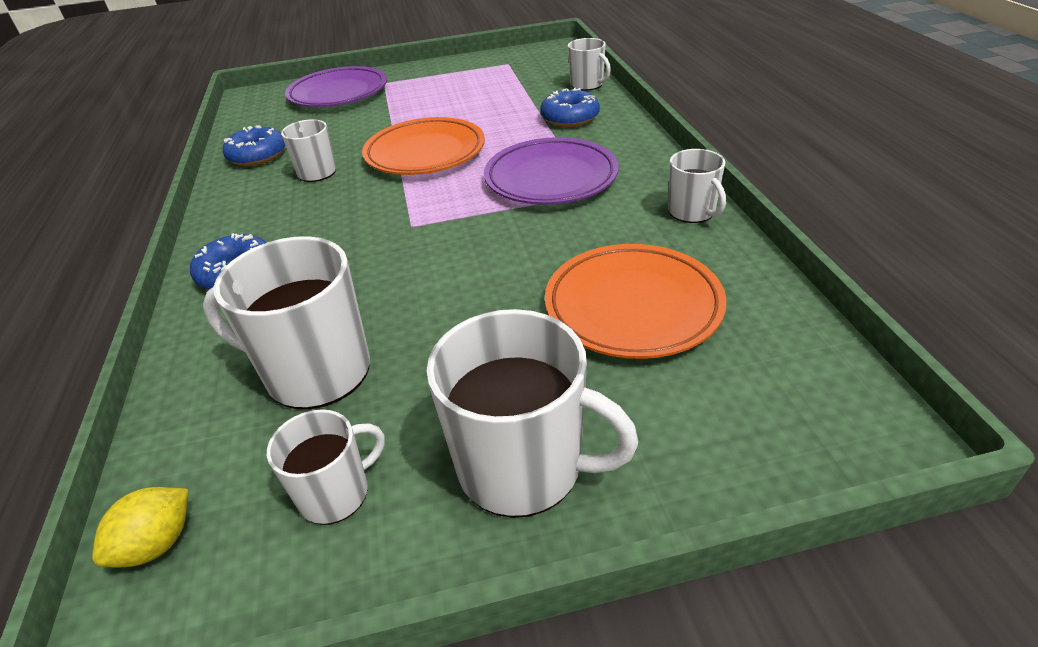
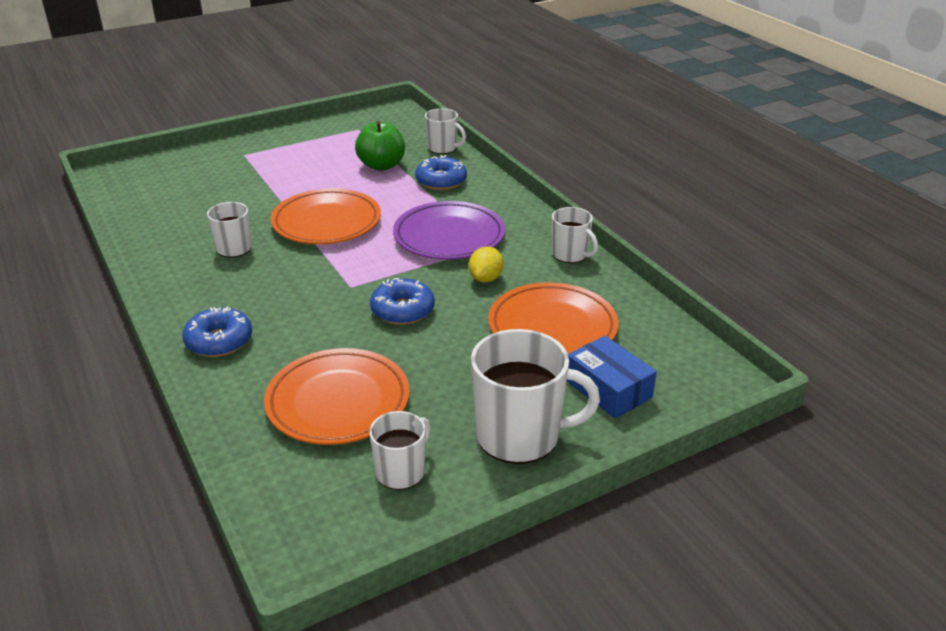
camera: 20 degrees left, 5 degrees down
yellow lemon [92,487,189,567] -> yellow lemon moved to [469,246,504,283]
white mug [203,236,370,409] -> orange plate [264,348,410,445]
blue donut [223,125,285,166] -> blue donut moved to [370,278,435,325]
purple plate [285,66,387,107] -> none
none -> green apple [355,121,405,171]
none -> blue box [567,336,657,418]

